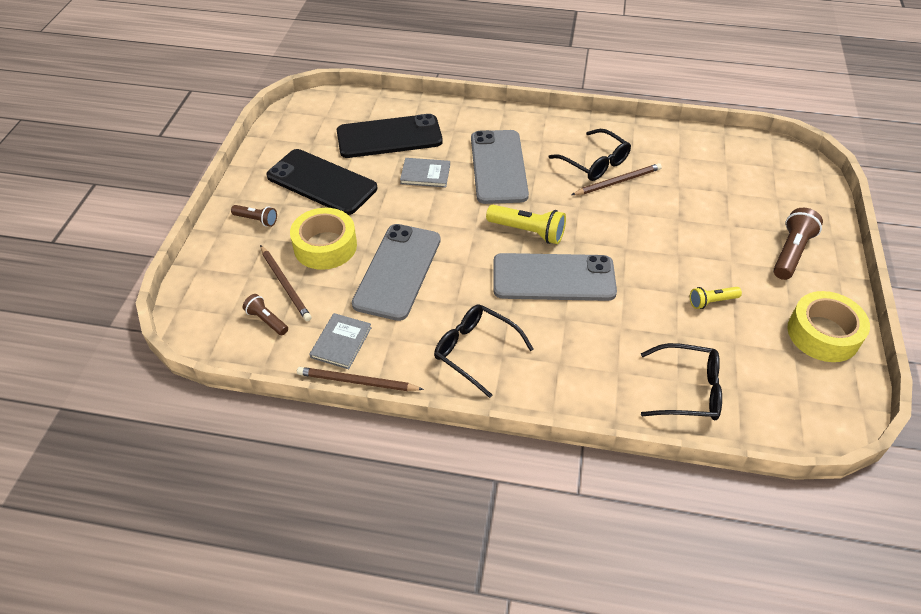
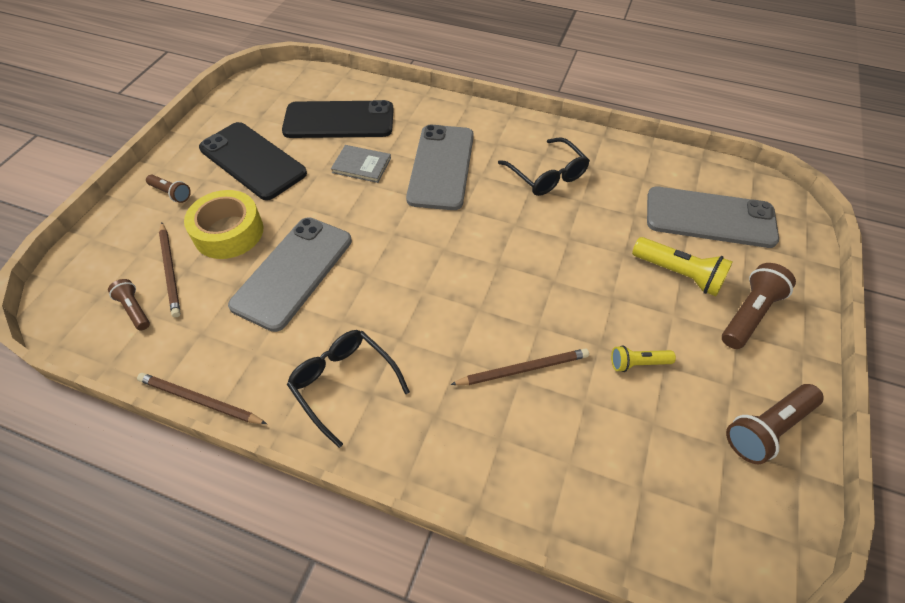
camera: 10 degrees right, 5 degrees up
grey book [309,313,372,369] -> none
yellow flashlight [486,205,566,244] -> yellow flashlight moved to [632,237,733,296]
grey phone [493,253,617,301] -> grey phone moved to [647,187,779,248]
brown pencil [571,163,662,195] -> brown pencil moved to [450,348,589,385]
black glasses [641,343,722,420] -> none
yellow tape [788,291,870,362] -> brown flashlight [726,384,823,464]

